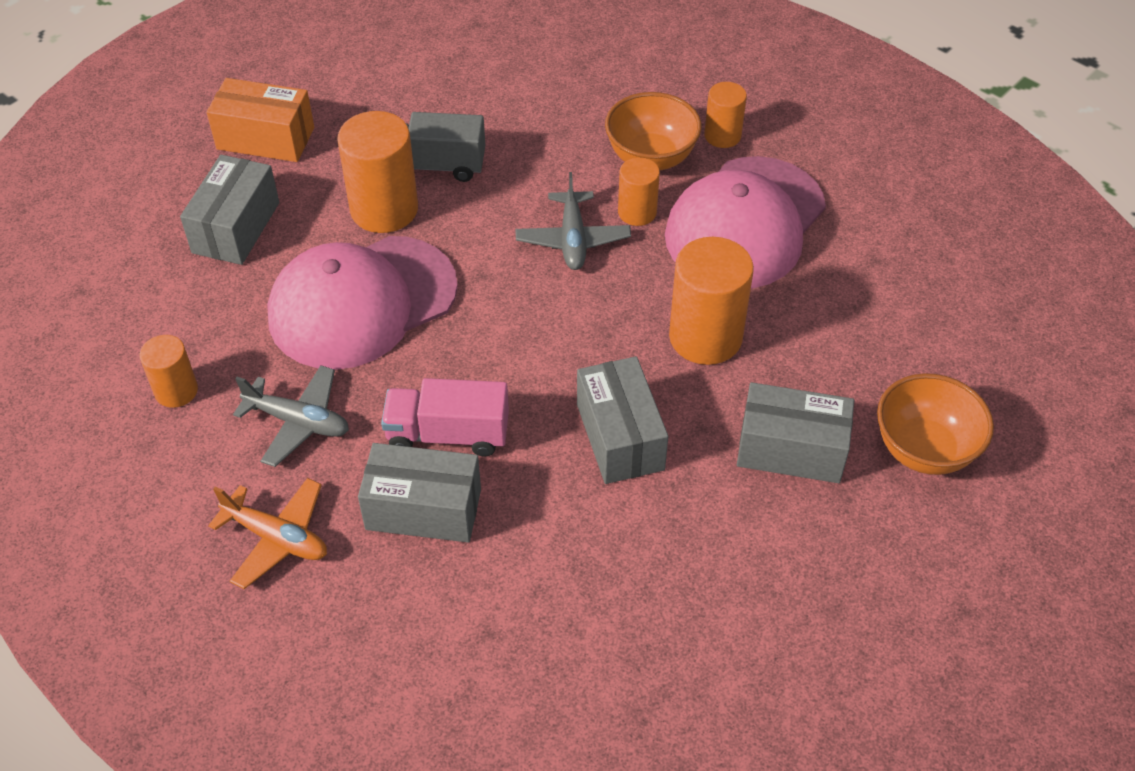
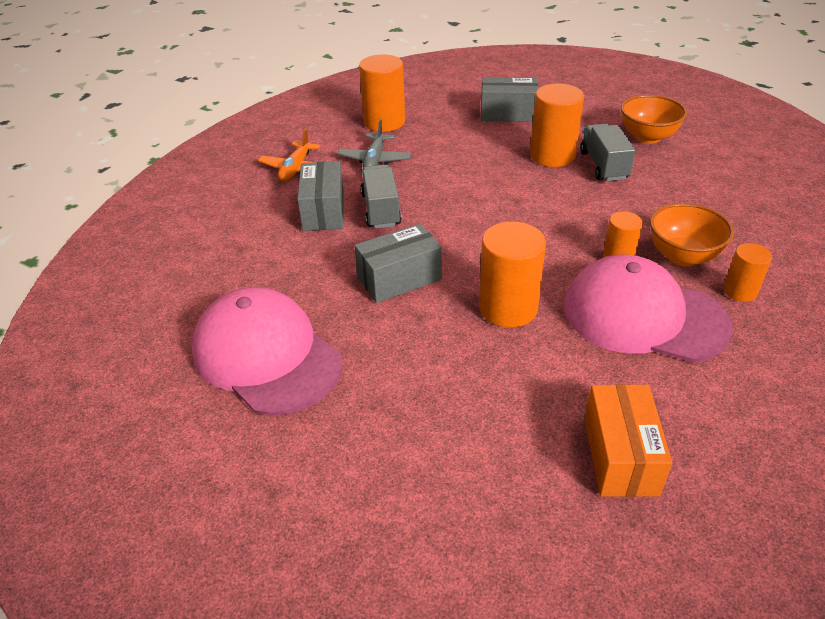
camera: 80 degrees right, 10 degrees down
orange cylinder [140,335,198,408] -> orange cylinder [359,54,405,132], size x1.76
orange box [206,78,314,162] -> orange box moved to [584,384,672,497]
pink cap [267,236,458,370] -> pink cap moved to [192,287,343,415]
pink truck [381,378,509,457] -> grey truck [361,164,402,229]
grey plane [515,172,631,270] -> none
grey box [737,382,854,483] -> none
orange bowl [877,373,994,475] -> orange bowl moved to [621,95,687,144]

